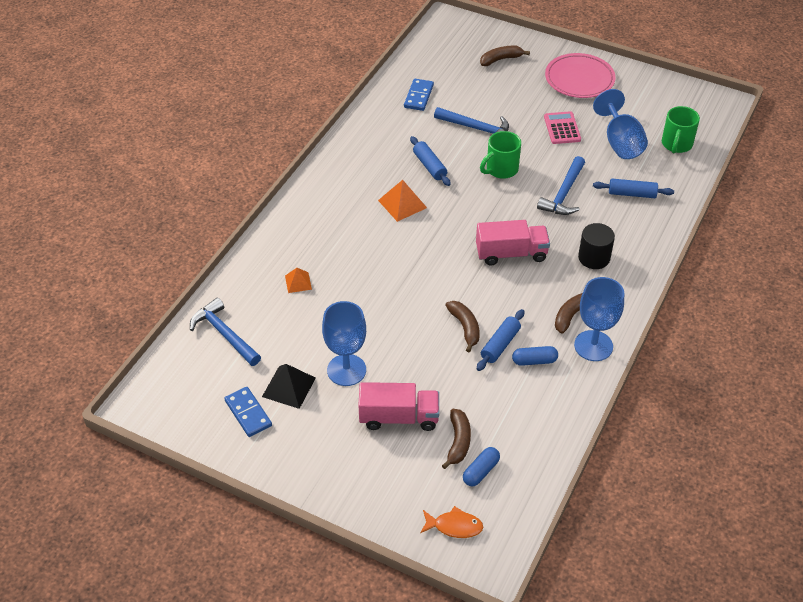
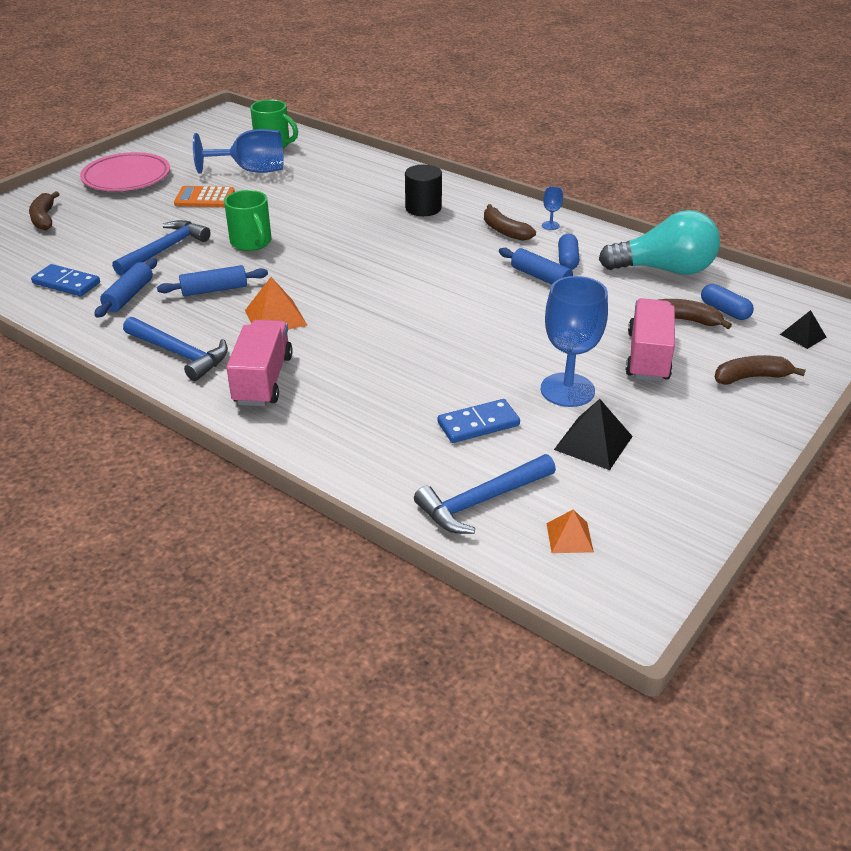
camera: 80 degrees left, 10 degrees down
blue domino [224,387,272,437] -> blue domino moved to [438,399,520,443]
orange pyramid [285,268,312,293] -> orange pyramid moved to [546,509,594,553]
orange fish [420,506,483,538] -> black pyramid [780,310,826,349]
brown banana [445,301,480,352] -> brown banana moved to [715,355,806,385]
pink truck [476,220,550,266] -> pink truck moved to [226,320,293,406]
blue hammer [537,156,585,215] -> blue hammer moved to [123,317,228,381]
pink calculator [544,111,581,144] -> orange calculator [174,186,235,207]
blue goblet [574,277,624,361] -> blue goblet [542,186,563,230], size x0.42
blue rolling pin [593,179,674,198] -> blue rolling pin moved to [94,258,157,318]
none -> turquoise light bulb [599,210,720,275]

